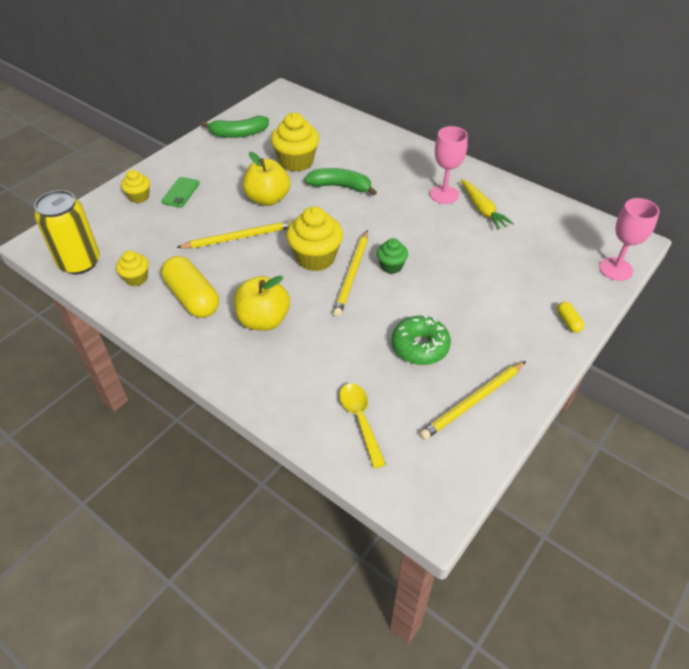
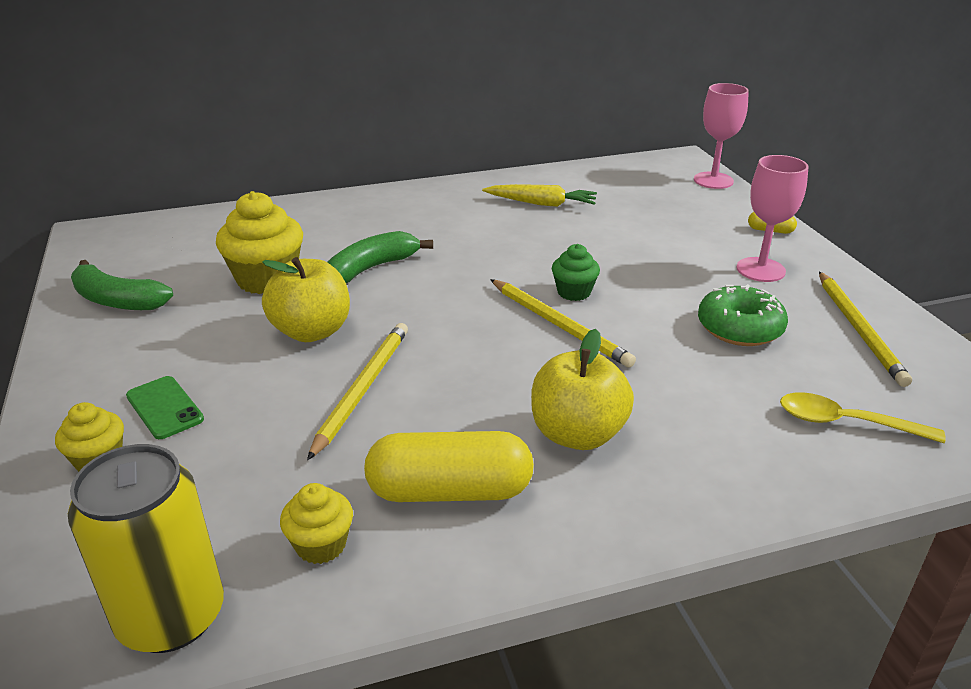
camera: 55 degrees left, 15 degrees down
green banana [201,116,269,138] -> green banana turned 90 degrees clockwise [71,260,173,310]
yellow cupcake [286,206,343,271] -> none
pink goblet [430,126,468,204] -> pink goblet moved to [737,155,809,282]

